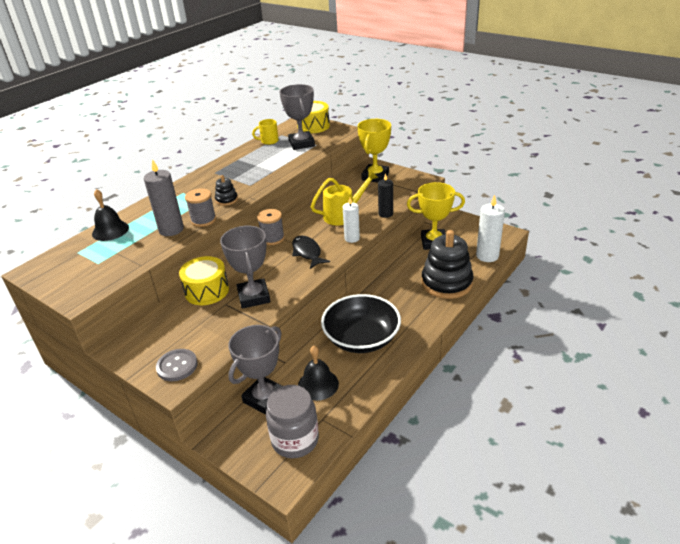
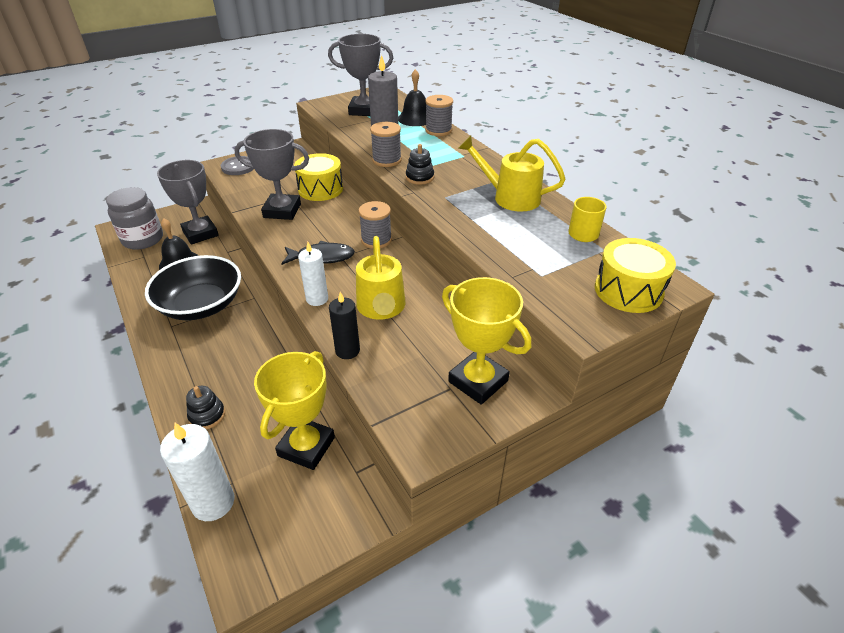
camera: 110 degrees right, 5 degrees up
grey trophy [279,84,315,150] -> grey trophy moved to [328,34,393,116]
black stacking toy [421,230,473,299] -> black stacking toy [186,386,225,429], size x0.45
none -> grey spool [425,95,453,136]
none -> yellow watering can [458,135,566,212]

